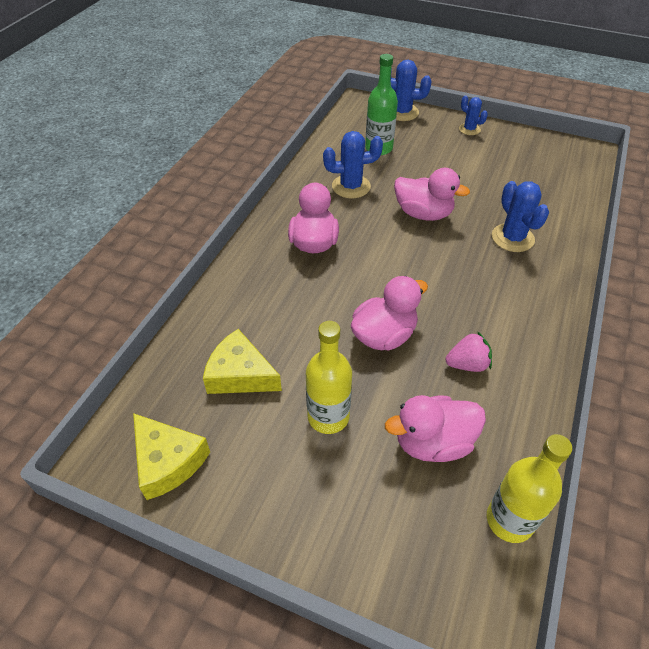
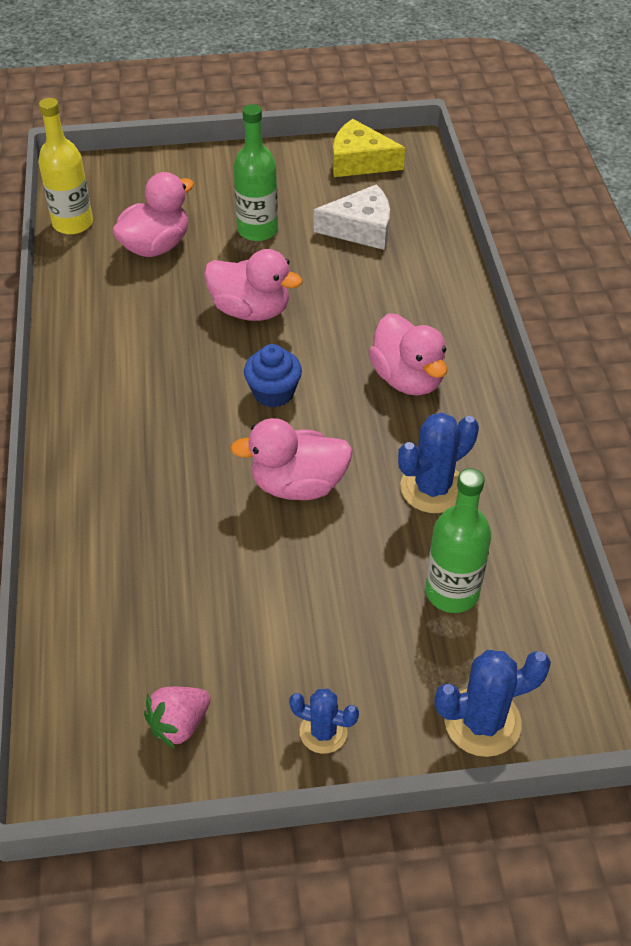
camera: 150 degrees right, 0 degrees up
yellow cheese [203,329,282,394] -> white cheese [314,184,390,250]
yellow bottle [306,321,352,434] -> green bottle [233,104,278,241]
pink duck [351,276,428,350] -> pink duck turned 90 degrees counterclockwise [204,249,303,321]
pink strawberry [445,331,492,372] -> pink strawberry moved to [144,687,210,749]
blue cactus [492,181,549,252] -> none
none -> blue cupcake [244,344,302,407]

